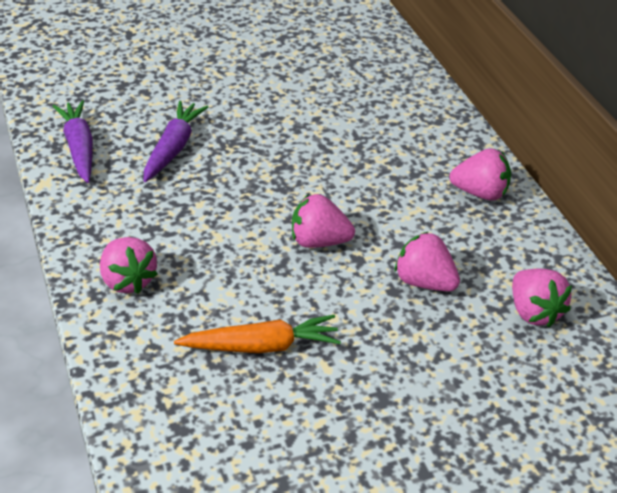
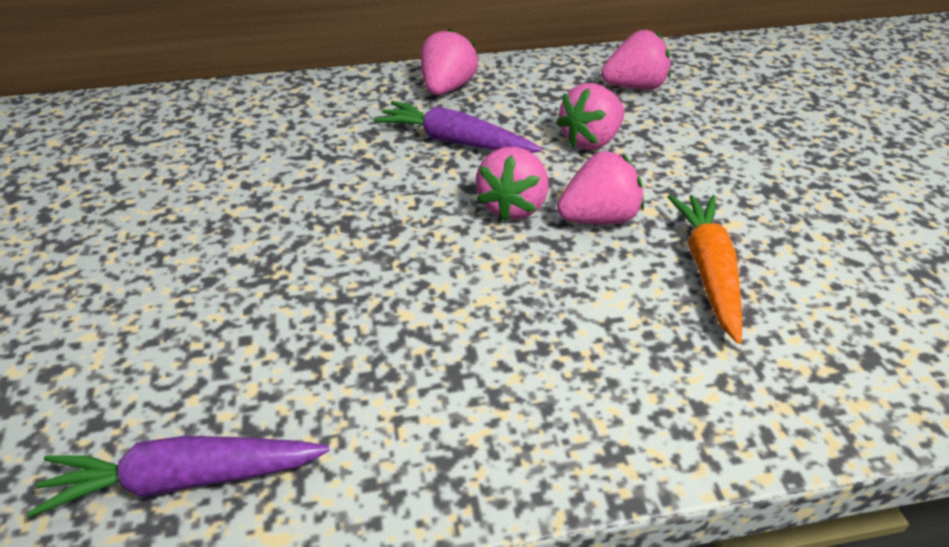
camera: 80 degrees left, 0 degrees up
pink strawberry [100,237,158,294] -> pink strawberry moved to [557,151,644,224]
purple carrot [144,101,208,182] -> purple carrot moved to [373,101,542,153]

